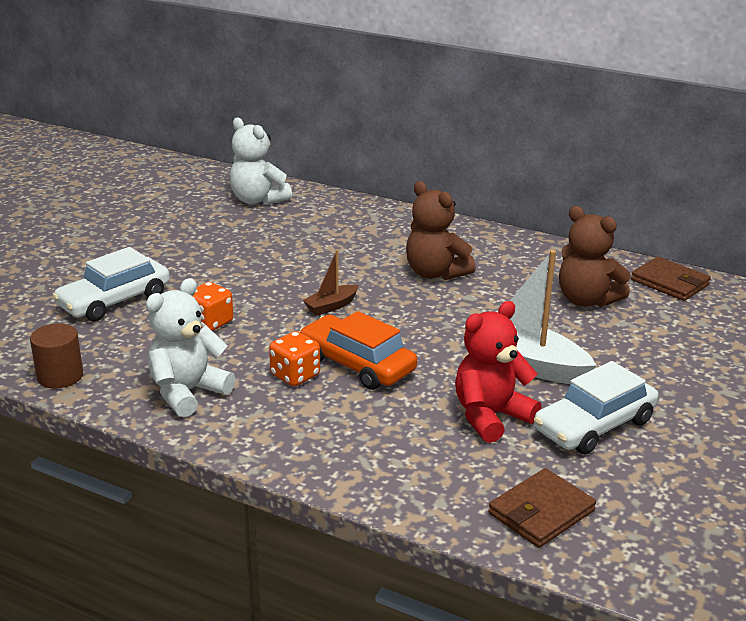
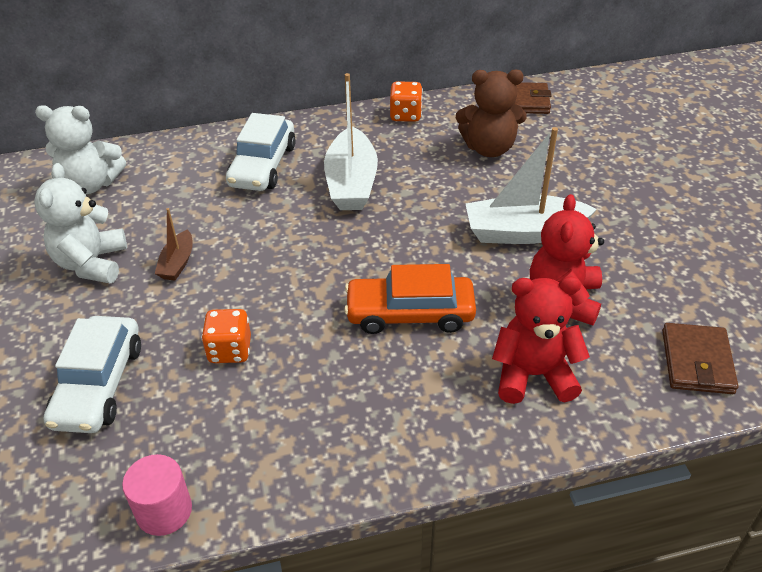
camera: 40 degrees left, 15 degrees up
brown cylinder [30,323,83,388] -> pink cylinder [122,454,192,536]
white teddy bear [146,278,236,417] -> white teddy bear moved to [34,163,127,283]
orange dice [269,331,320,386] -> orange dice moved to [390,81,423,122]
brown boat [303,249,359,316] -> brown boat moved to [155,208,193,281]
brown teddy bear [406,181,476,280] -> white boat [324,73,378,210]
white car [534,361,659,455] -> white car moved to [226,113,296,191]
none -> red teddy bear [492,277,590,404]

